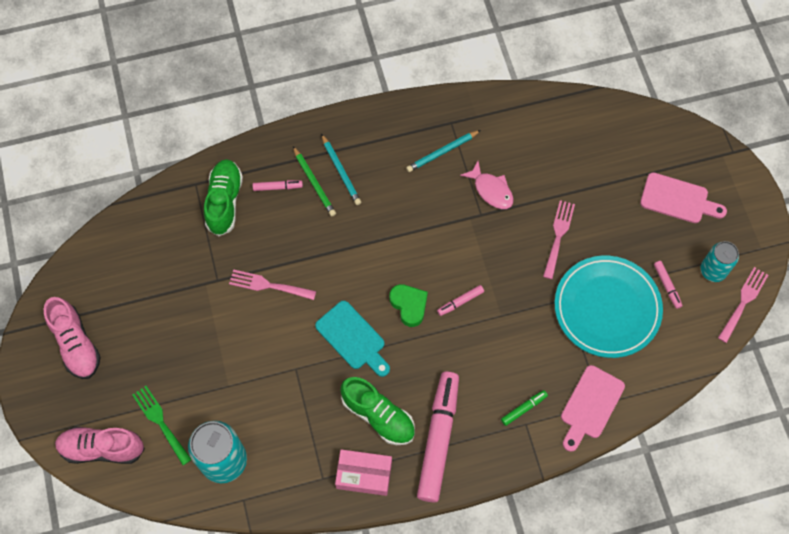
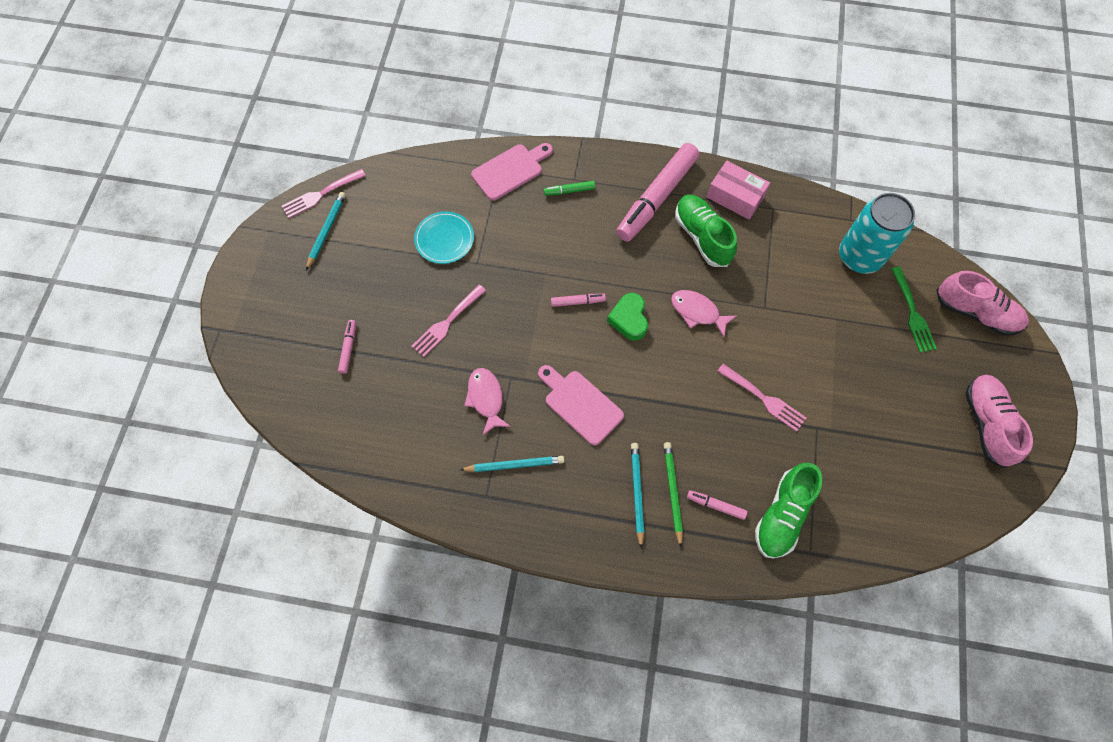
camera: 155 degrees left, 0 degrees up
turquoise cutting board [315,301,390,377] -> pink fish [671,290,737,337]
turquoise plate [555,256,663,358] -> turquoise plate [414,211,474,264], size x0.54
pink cutting board [640,173,727,223] -> pink cutting board moved to [538,365,624,445]
pink marker [654,261,683,309] -> pink marker moved to [338,320,356,374]
turquoise can [700,241,739,282] -> turquoise pencil [306,192,346,270]

